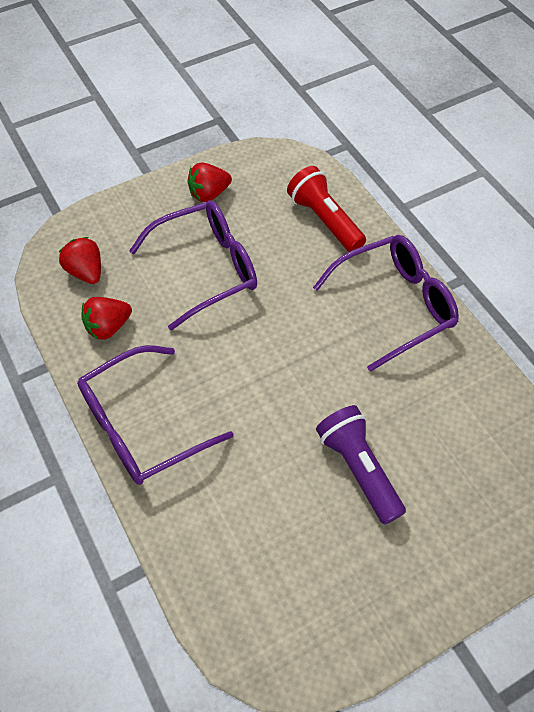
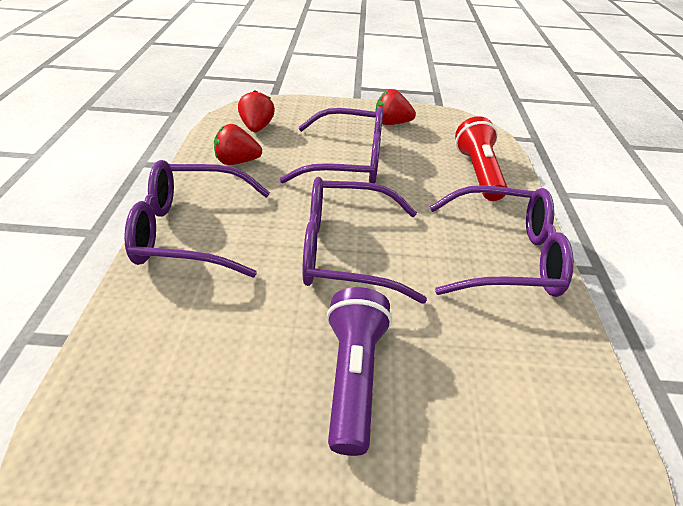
camera: 30 degrees right, 15 degrees down
none -> purple glasses [302,177,427,304]

